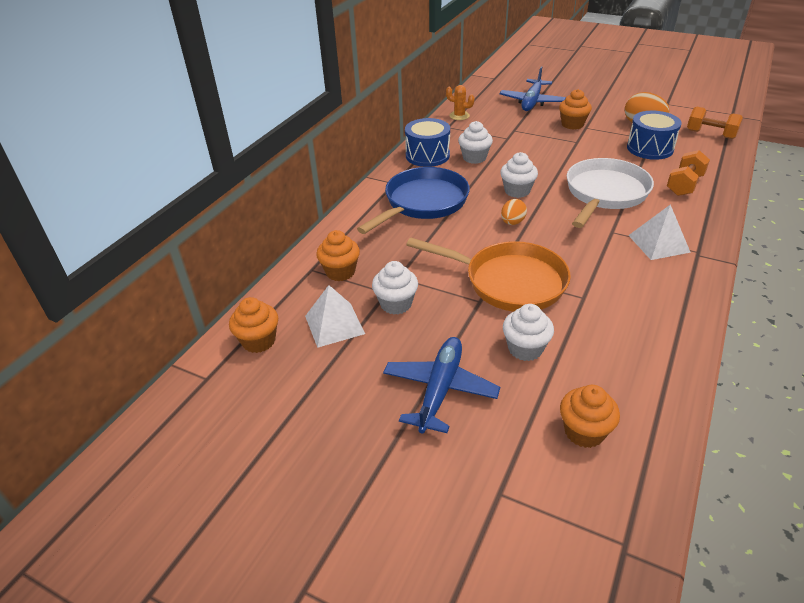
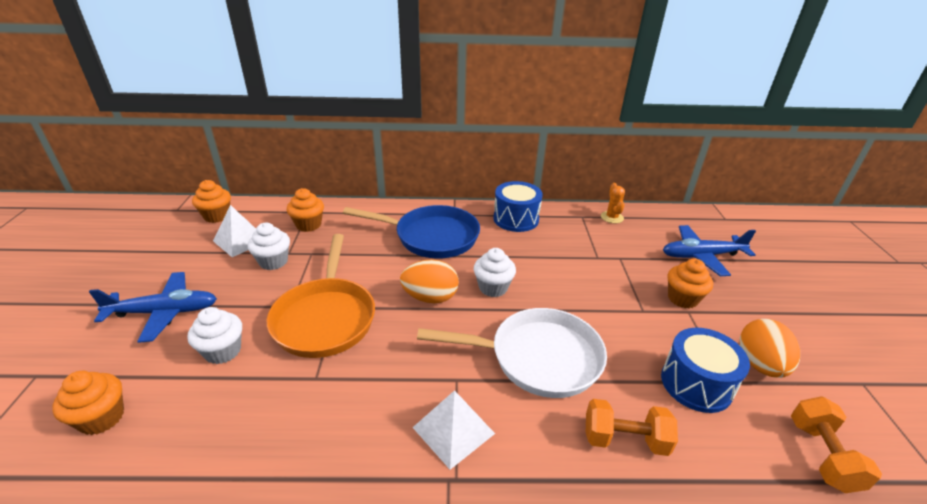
camera: 60 degrees right, 5 degrees down
white cupcake [458,121,493,164] -> none
orange egg [501,199,527,225] -> orange egg [400,259,459,303], size x1.61

